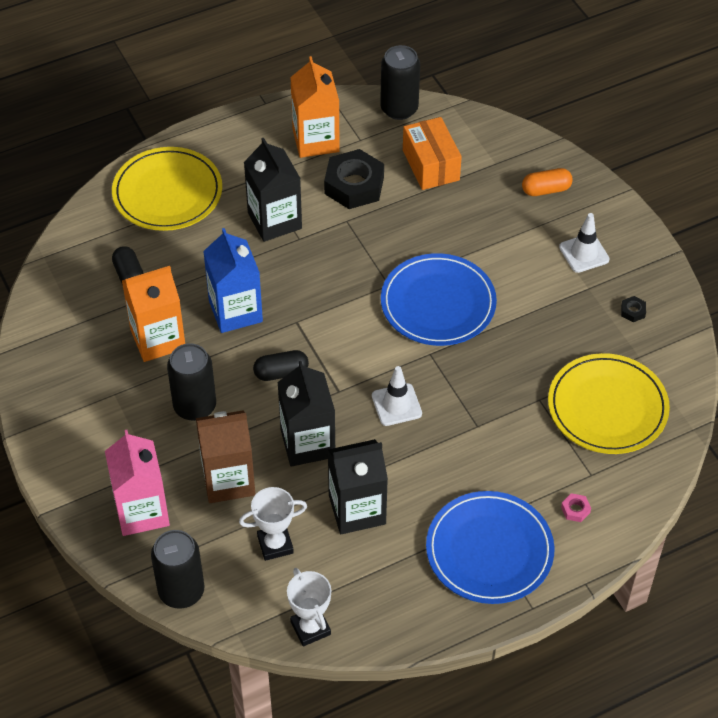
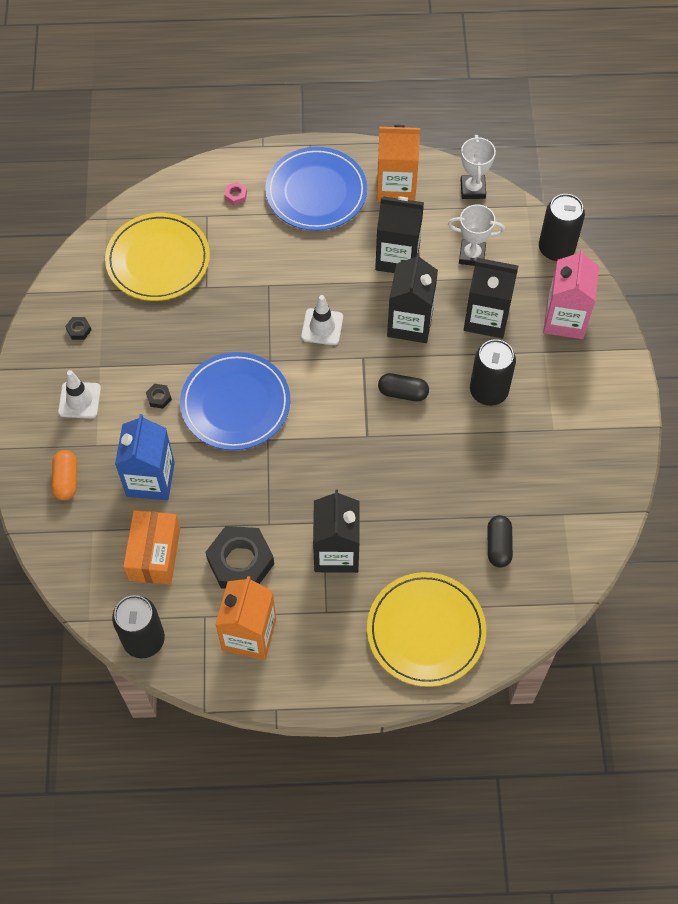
camera: 155 degrees left, 10 degrees up
orange carton [122,266,185,362] -> orange carton moved to [377,125,420,202]
brown carton [196,410,255,503] -> black carton [464,258,518,338]
blue carton [203,228,263,333] -> blue carton moved to [115,414,175,500]
orange capsule [522,168,573,196] -> orange capsule turned 75 degrees clockwise [52,450,77,500]
none -> black nut [146,384,172,409]

